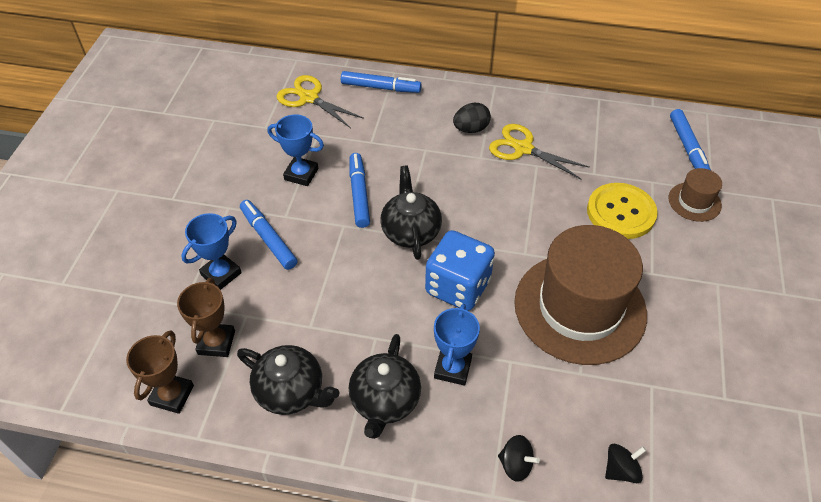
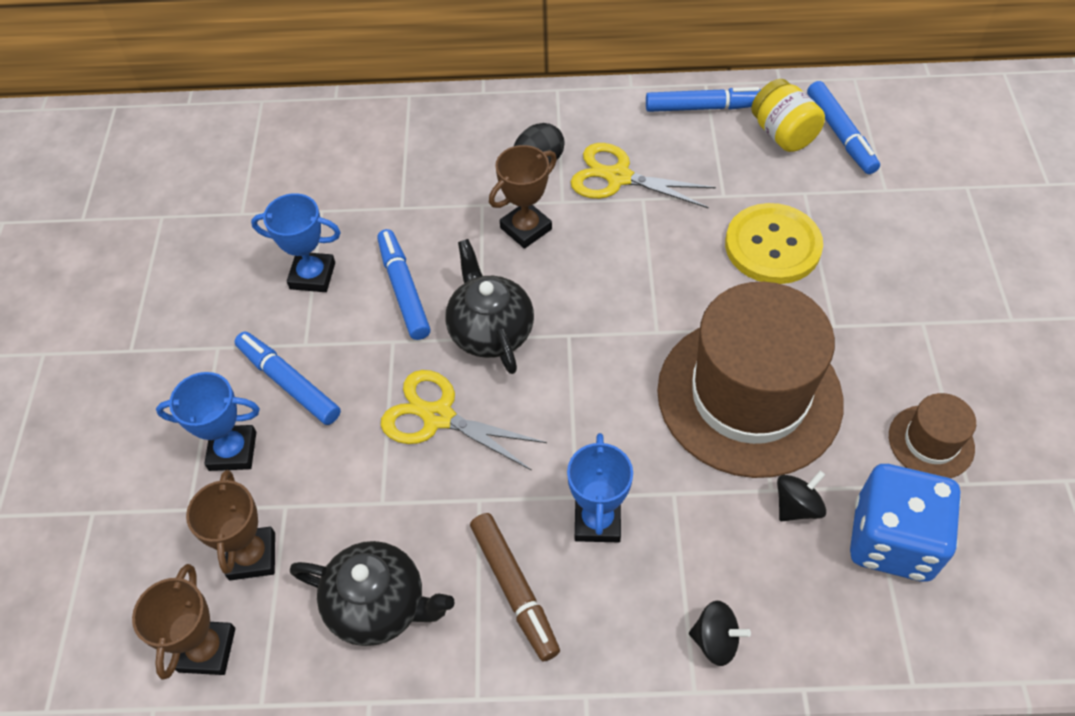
camera: 10 degrees left, 5 degrees up
blue trophy [181,213,242,290] -> blue trophy turned 60 degrees clockwise [156,372,260,471]
yellow scissors [276,75,364,128] -> yellow scissors moved to [381,370,547,471]
blue marker [341,71,422,93] -> blue marker moved to [646,87,761,112]
black teapot [349,334,421,439] -> brown marker [470,513,560,661]
blue dice [425,230,495,311] -> blue dice moved to [850,464,961,582]
black spinning top [605,443,646,483] -> black spinning top moved to [777,471,826,521]
brown hat [668,168,722,222] -> brown hat moved to [889,393,976,478]
none -> brown trophy [489,145,557,249]
none -> yellow jar [751,79,825,152]

